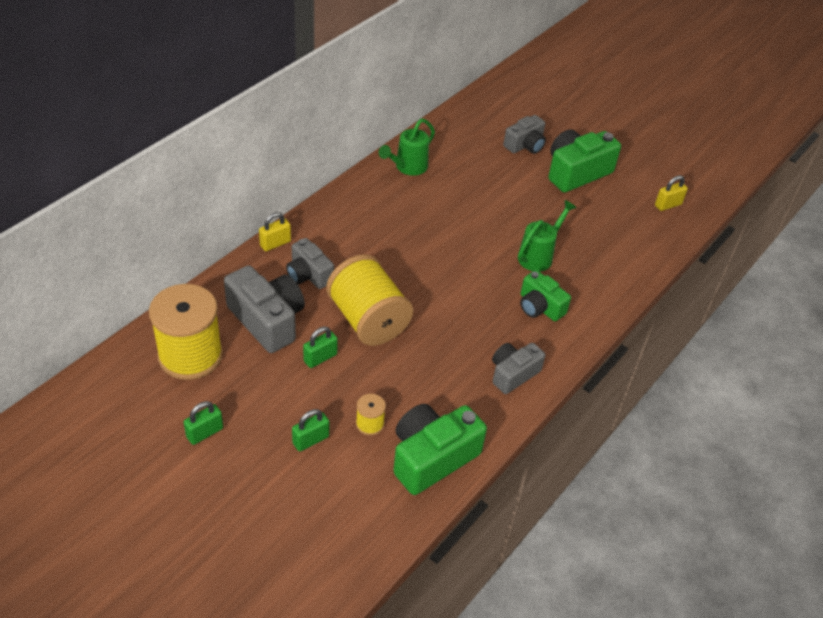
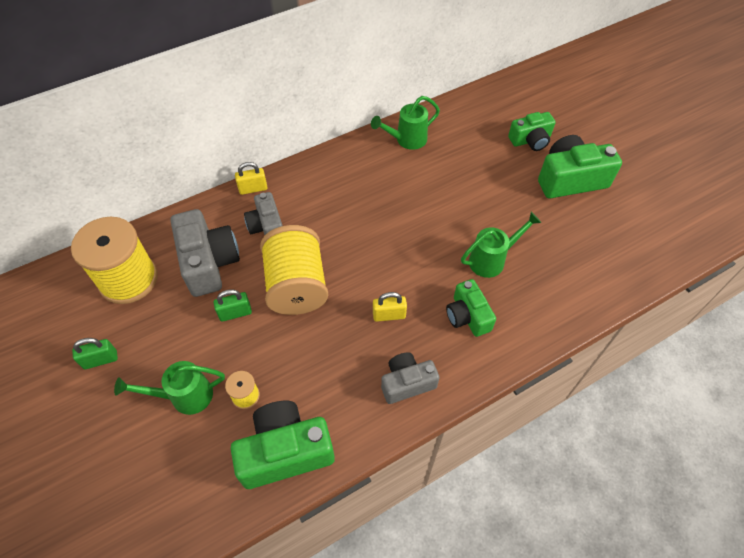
camera: 25 degrees right, 10 degrees up
green padlock [292,409,329,452] -> green watering can [114,361,225,415]
grey camera [503,115,546,154] -> green camera [508,112,556,151]
yellow padlock [655,175,688,211] -> yellow padlock moved to [373,292,407,322]

